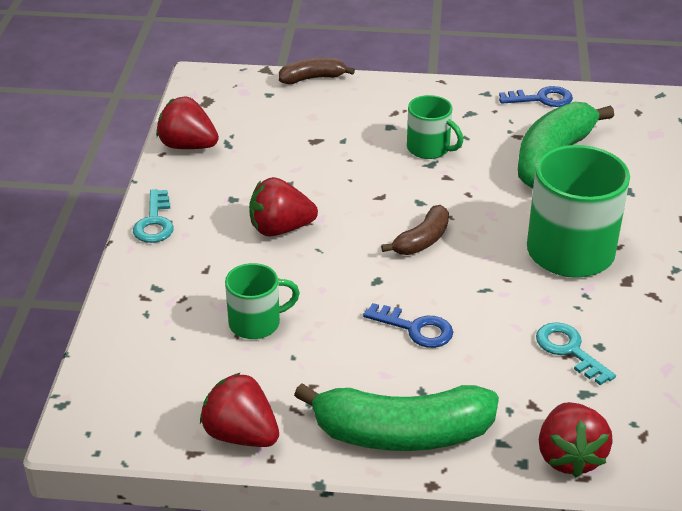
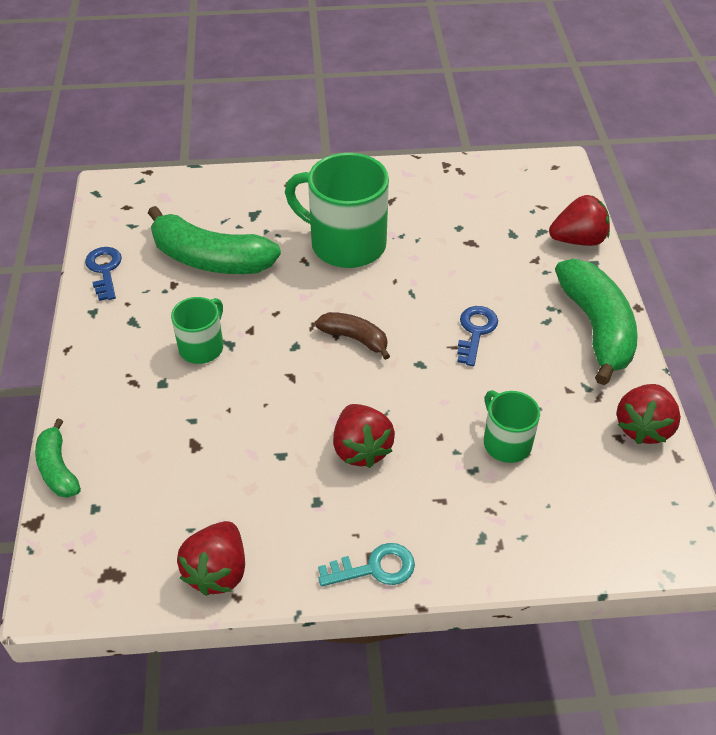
camera: 100 degrees left, 10 degrees up
brown banana [279,57,355,84] -> green banana [35,418,81,498]
turquoise key [536,322,616,385] -> none

